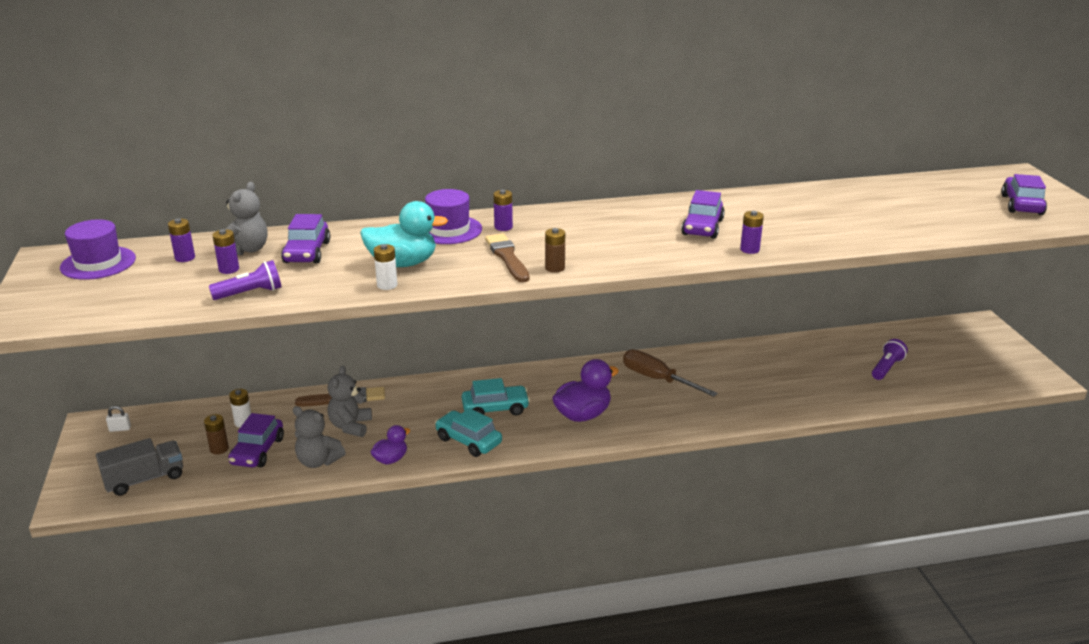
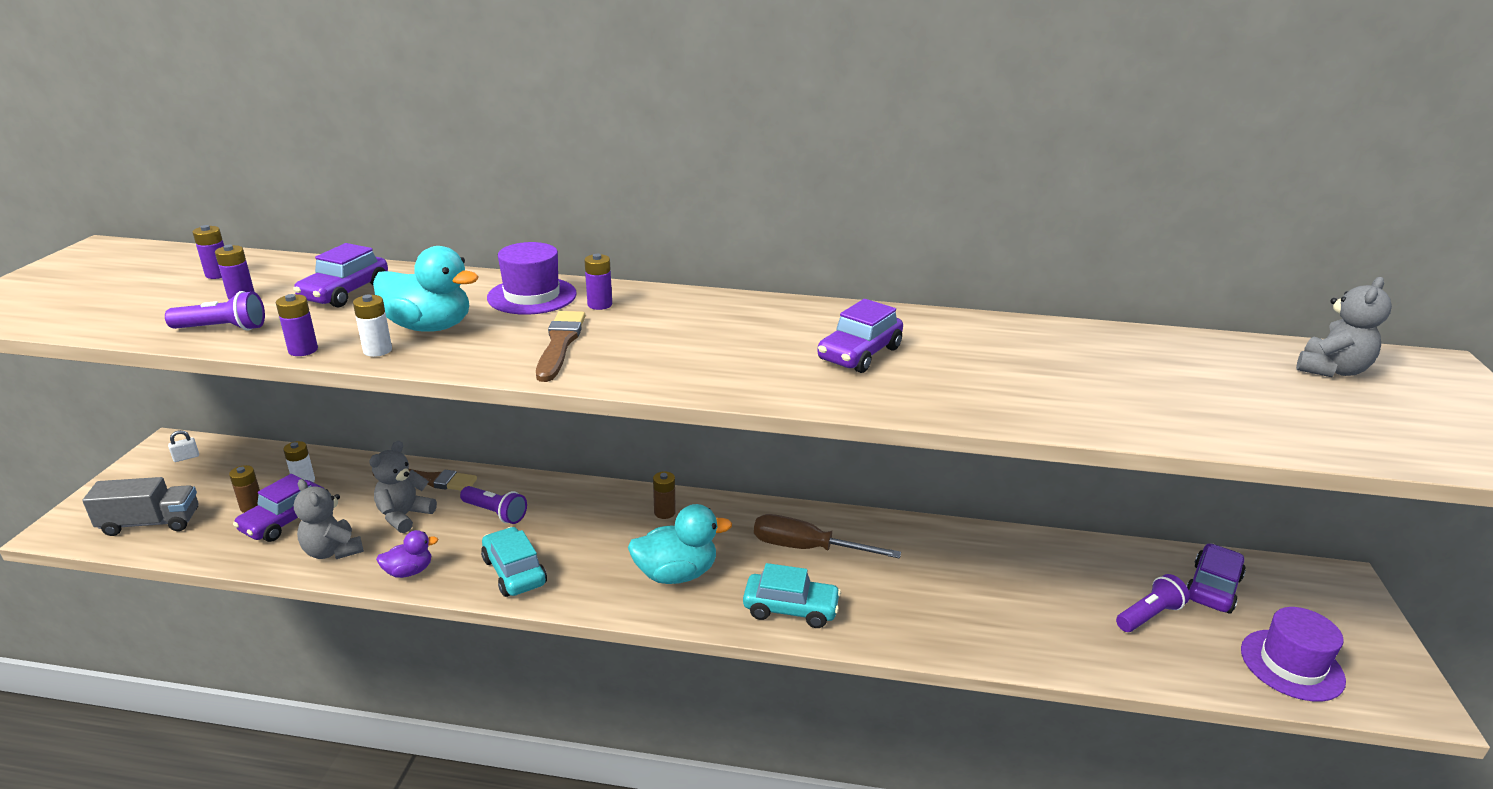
camera: 20 degrees right, 0 degrees up
purple hat [60,219,136,280] -> purple hat moved to [1241,607,1346,702]
white padlock [106,406,131,432] -> white padlock turned 45 degrees counterclockwise [168,430,199,462]
grey teddy bear [226,182,268,255] -> grey teddy bear moved to [1296,277,1392,377]
turquoise car [462,378,530,415] -> turquoise car moved to [743,563,841,628]
brown battery [545,228,565,273] -> brown battery moved to [653,471,676,519]
purple duck [552,359,619,422] -> turquoise duck [628,504,732,584]
brown screwdriver [623,349,718,397] -> brown screwdriver turned 45 degrees counterclockwise [754,514,901,559]
purple battery [740,211,764,254] -> purple battery moved to [276,294,318,356]
purple car [1001,174,1047,215] -> purple car moved to [1186,543,1246,614]
none -> purple flashlight [460,486,527,524]

